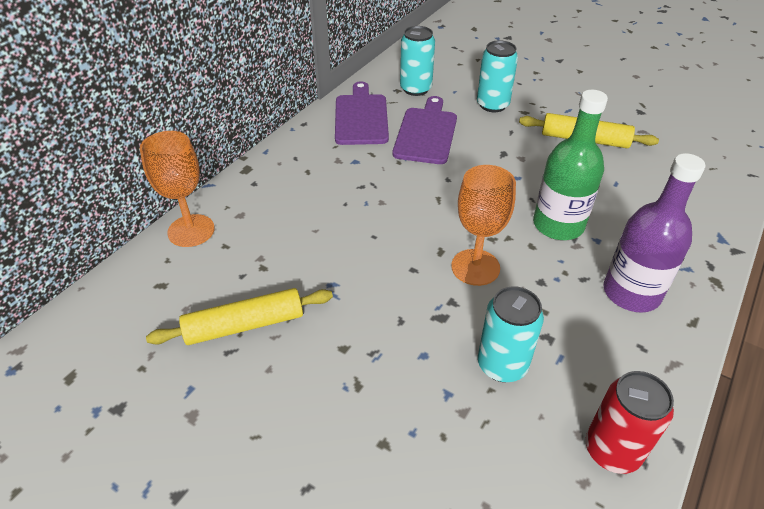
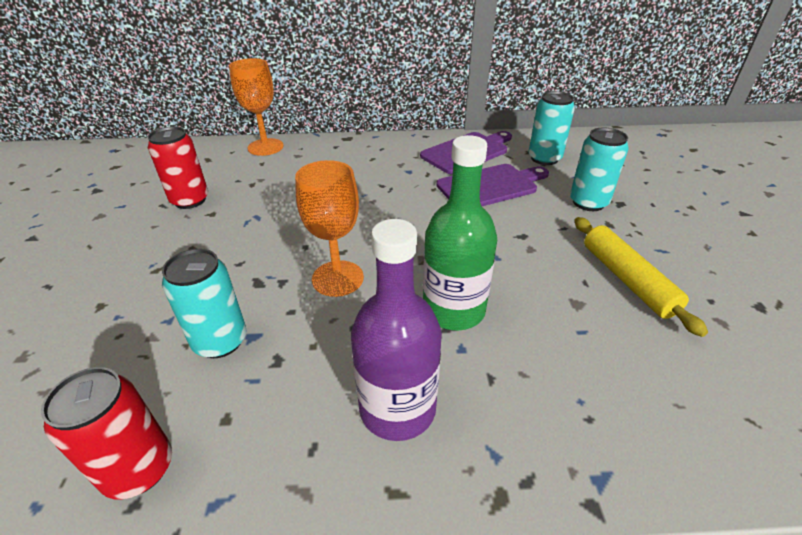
camera: 55 degrees right, 5 degrees down
yellow rolling pin [146,288,333,345] -> red can [148,126,208,209]

